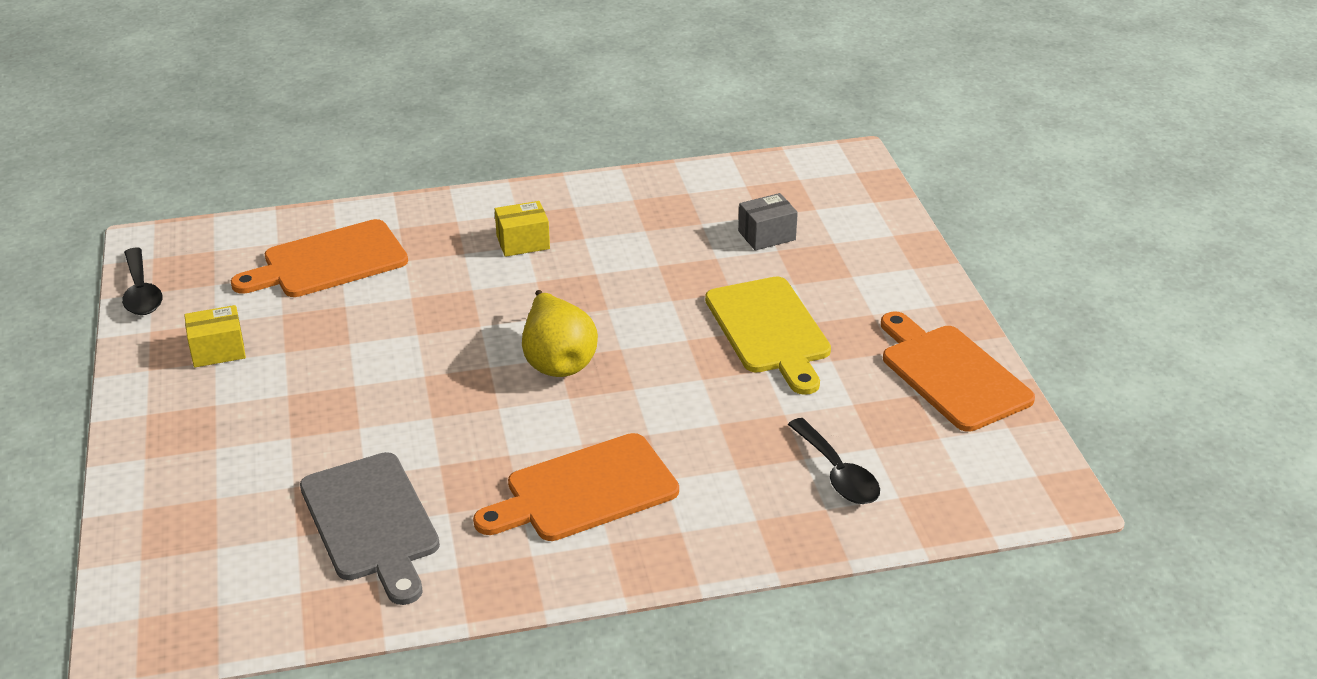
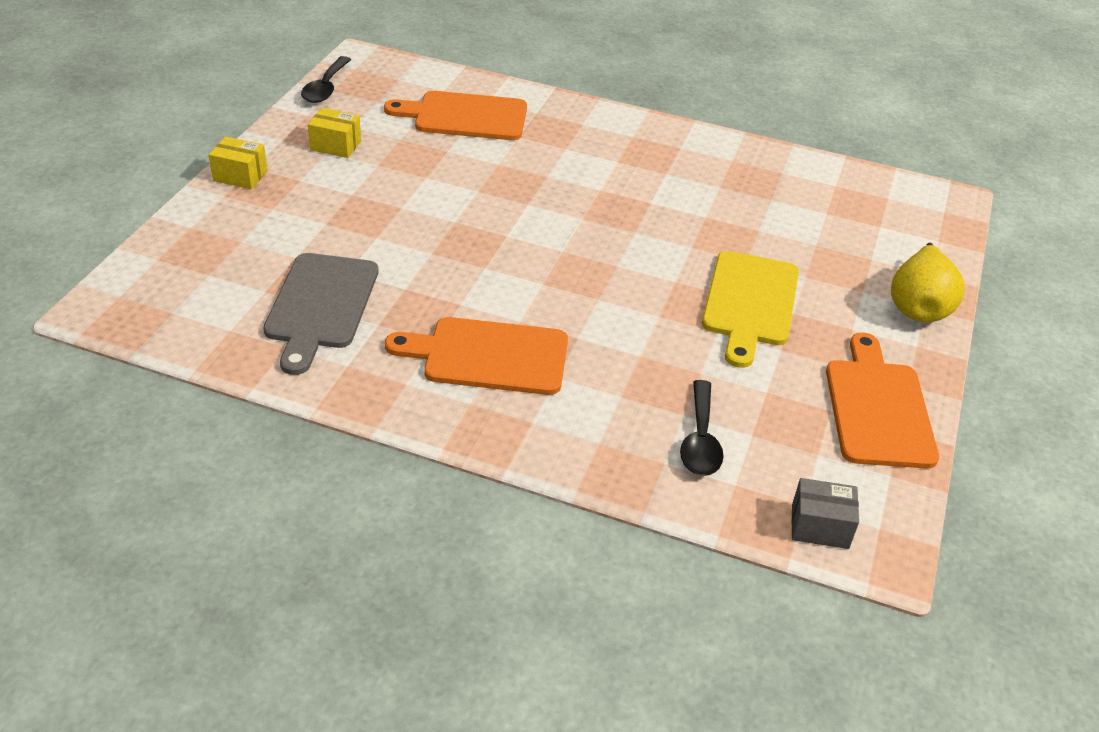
camera: 30 degrees right, 5 degrees up
yellow box [495,201,550,257] -> yellow box moved to [209,137,268,189]
yellow pear [522,290,598,377] -> yellow pear moved to [891,243,965,322]
grey box [738,193,798,251] -> grey box moved to [792,478,859,549]

